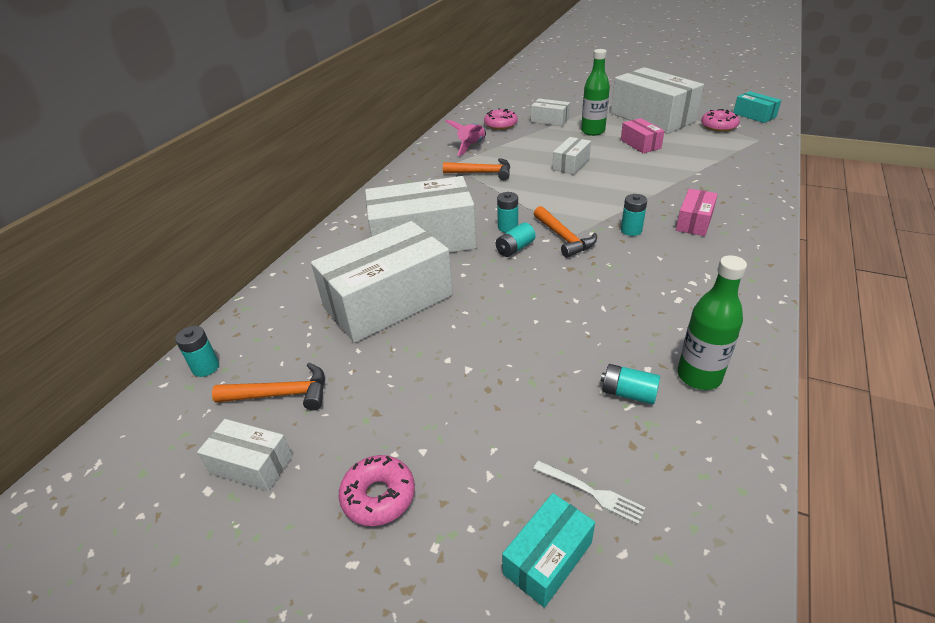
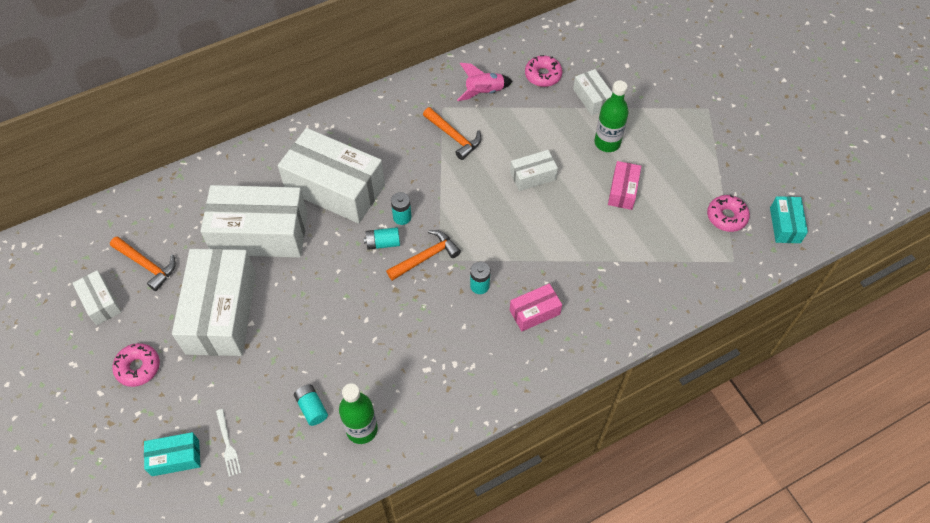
camera: 35 degrees right, 20 degrees up
turquoise battery [175,326,219,377] -> none
orange hammer [534,206,597,258] -> orange hammer turned 135 degrees counterclockwise [386,230,461,281]
white box [611,67,704,134] -> white box moved to [172,249,256,356]

